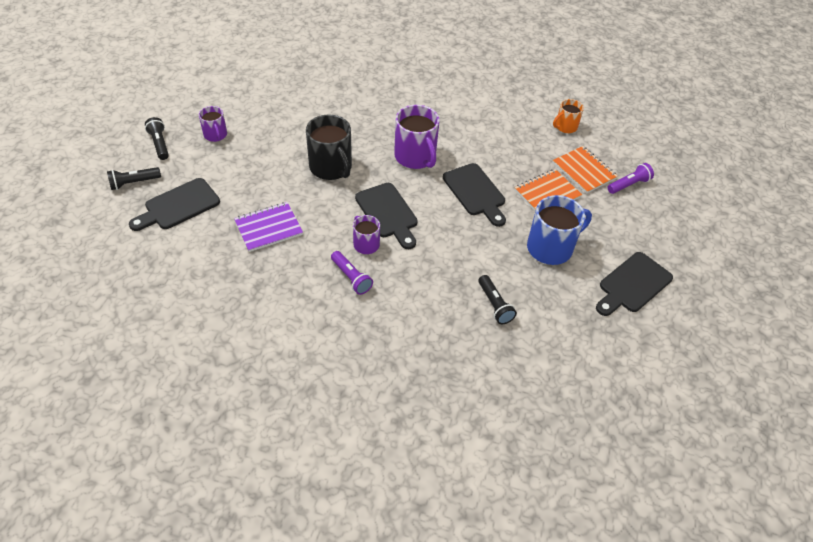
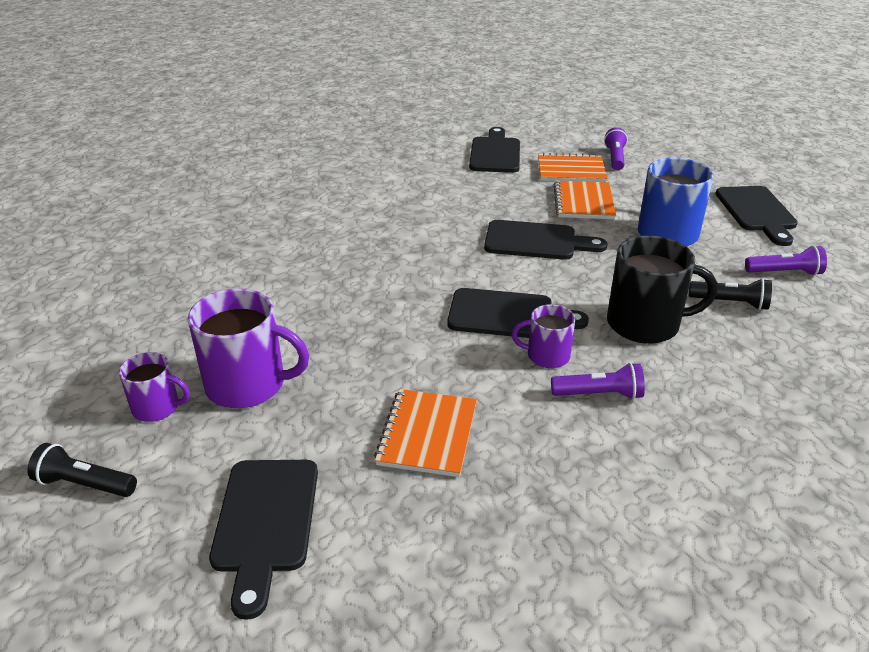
camera: 50 degrees left, 15 degrees down
black flashlight [107,167,161,190] -> none
purple notebook [234,202,303,252] -> orange notebook [374,389,477,477]
black mug [306,115,352,180] -> black mug moved to [607,236,717,344]
purple mug [394,105,440,169] -> purple mug moved to [188,288,309,408]
orange mug [553,99,584,133] -> black cutting board [469,127,520,173]
none -> purple flashlight [745,246,827,276]

